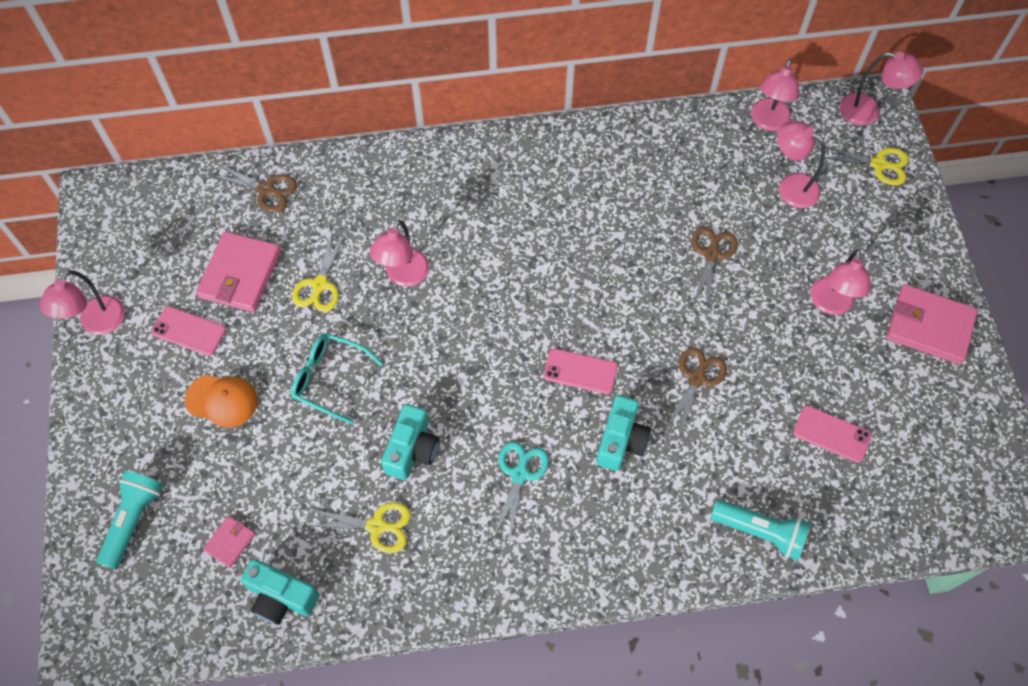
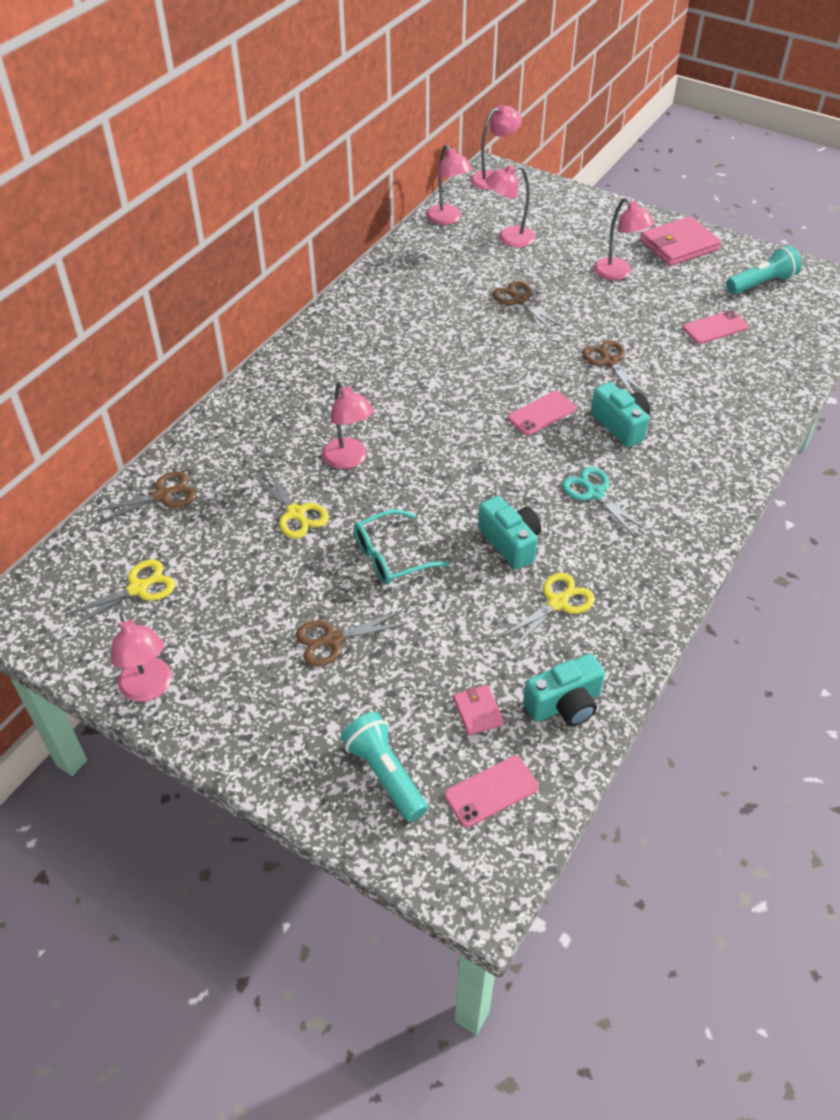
camera: 50 degrees left, 15 degrees down
pink phone [151,306,226,356] -> pink phone moved to [444,756,539,827]
orange cap [185,375,258,428] -> brown scissors [296,610,409,666]
pink wallet [196,231,281,312] -> none
turquoise flashlight [711,500,811,560] -> turquoise flashlight moved to [726,245,801,294]
yellow scissors [819,146,909,186] -> yellow scissors moved to [65,559,175,628]

